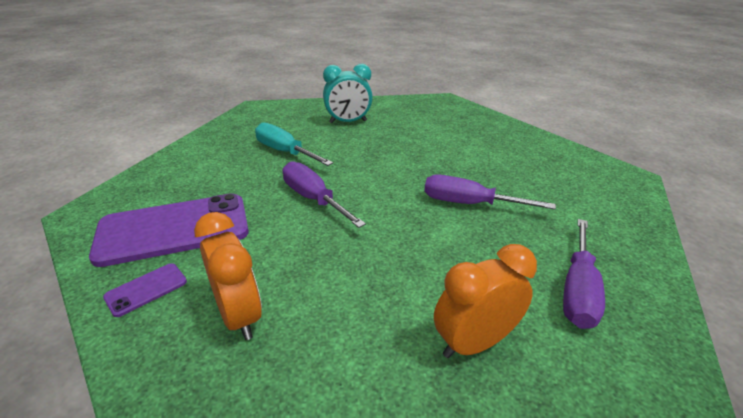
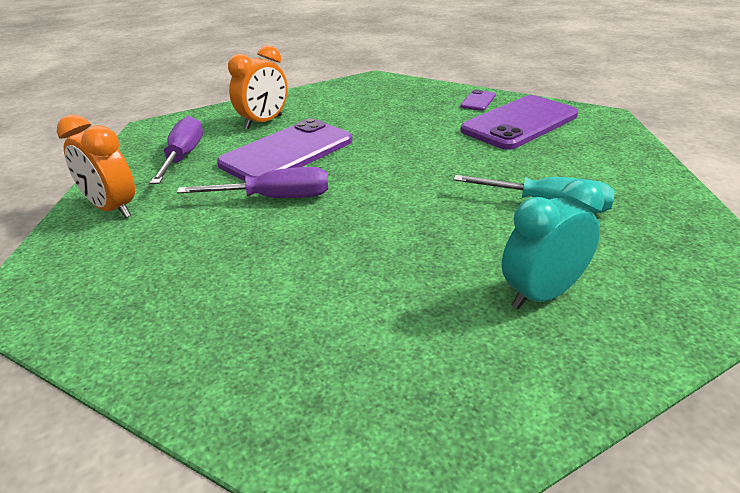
camera: 160 degrees right, 0 degrees up
orange clock [194,212,262,340] -> orange clock moved to [57,115,135,218]
purple screwdriver [283,161,366,228] -> none
none -> purple phone [217,118,352,181]

